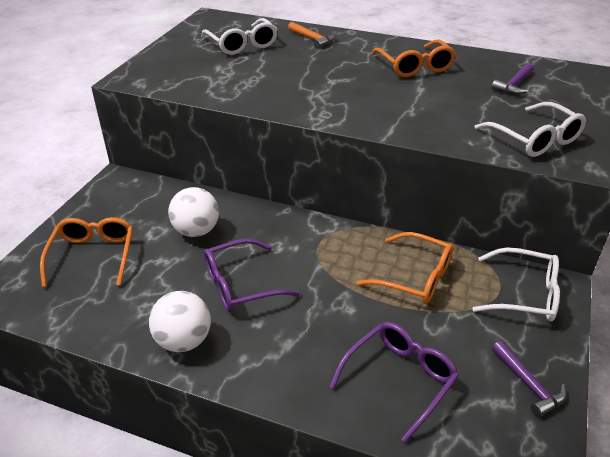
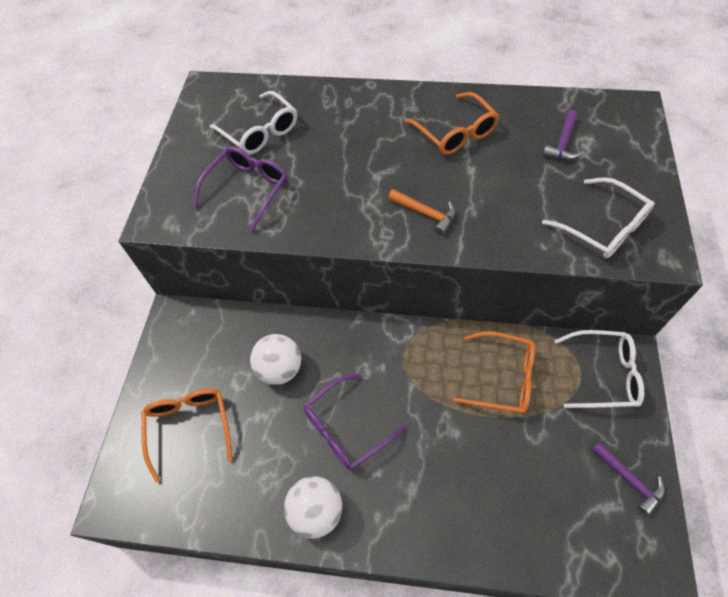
camera: 10 degrees left, 20 degrees up
orange hammer [288,22,335,48] -> orange hammer moved to [388,189,456,235]
purple glasses [329,322,459,443] -> purple glasses moved to [192,146,288,233]

